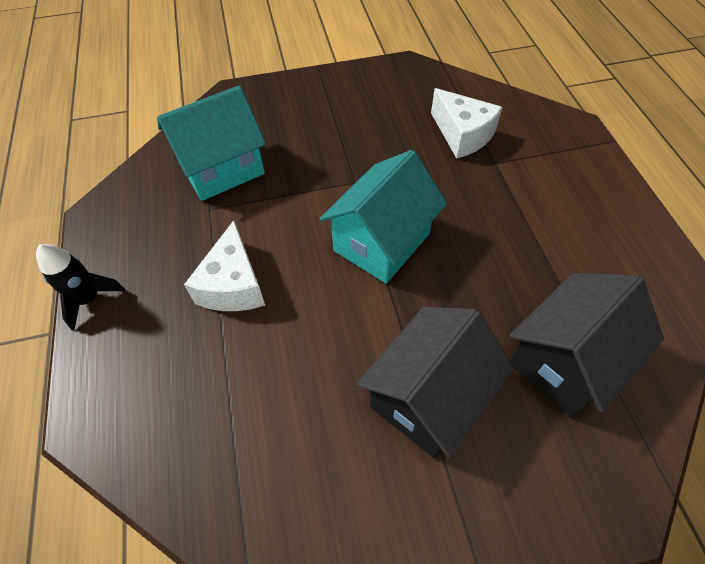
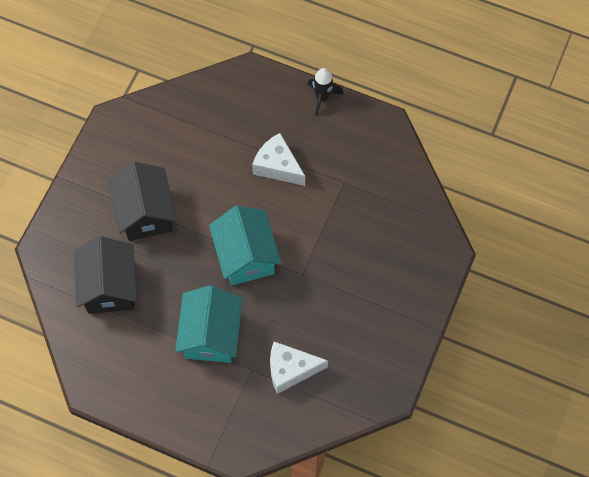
camera: 125 degrees right, 10 degrees up
turquoise house [157,86,266,201] -> turquoise house moved to [175,285,243,363]

